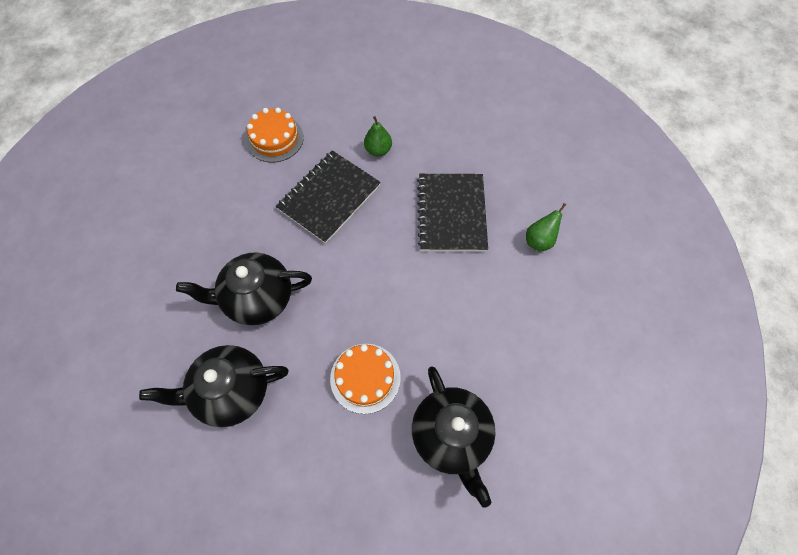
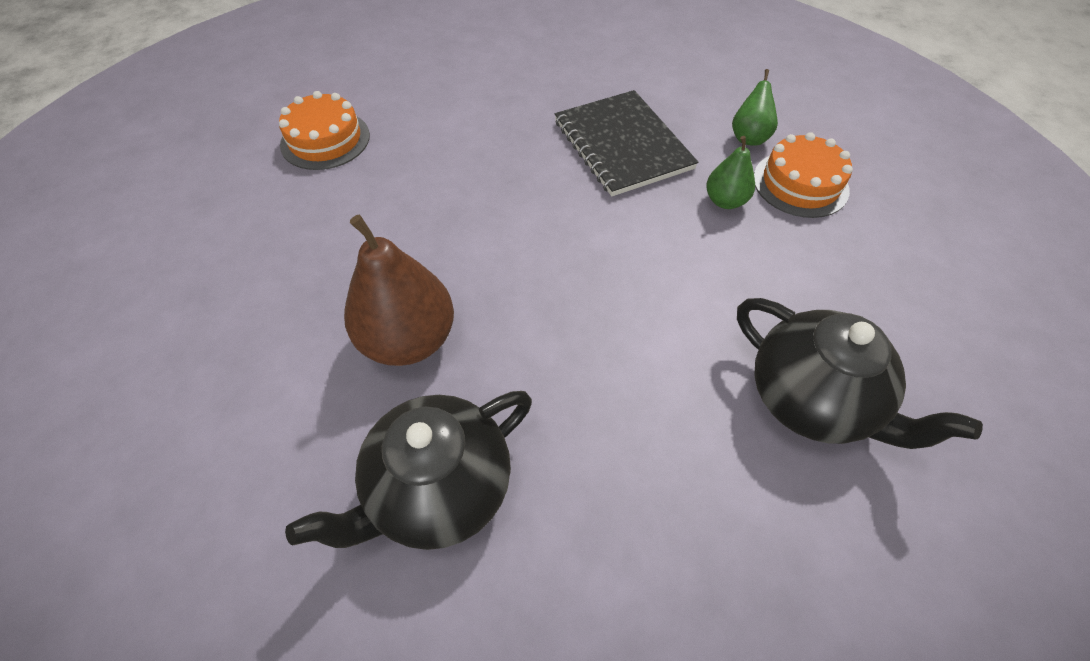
camera: 25 degrees left, 10 degrees down
black teapot [176,252,312,325] -> brown pear [344,214,454,366]
black notebook [276,150,381,244] -> none
orange cake [330,344,401,414] -> orange cake moved to [754,132,853,218]
green pear [364,116,392,156] -> green pear moved to [706,136,755,209]

